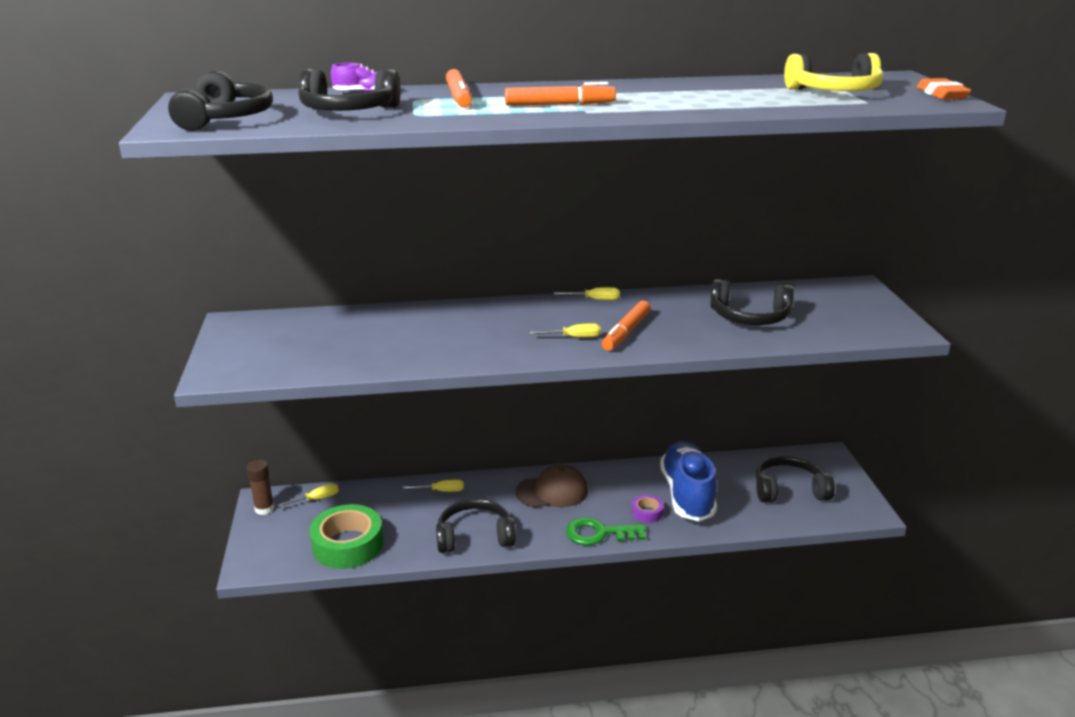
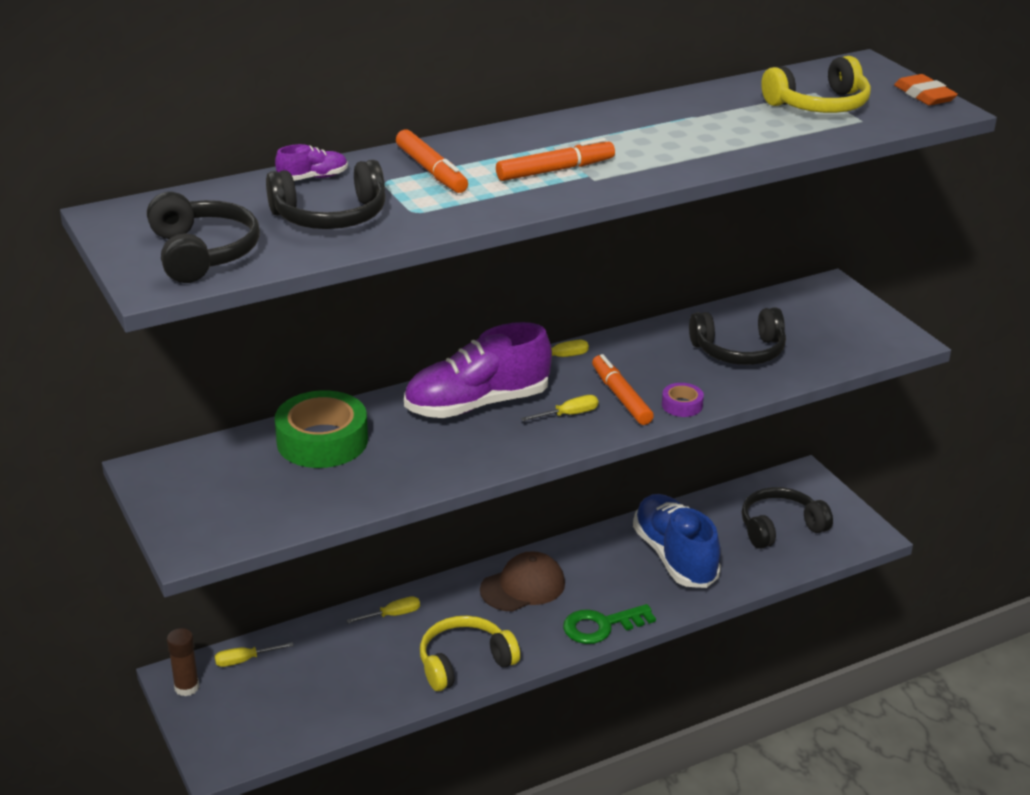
camera: 20 degrees left, 5 degrees up
yellow screwdriver [277,483,339,507] -> yellow screwdriver turned 150 degrees counterclockwise [215,642,294,667]
green tape [309,504,383,569] -> green tape moved to [275,390,368,468]
black headphones [436,499,516,553] -> yellow headphones [420,616,520,691]
orange marker [602,301,651,351] -> orange marker turned 150 degrees clockwise [592,354,654,425]
purple tape [632,495,664,523] -> purple tape moved to [662,383,704,417]
none -> purple shoe [404,322,552,418]

